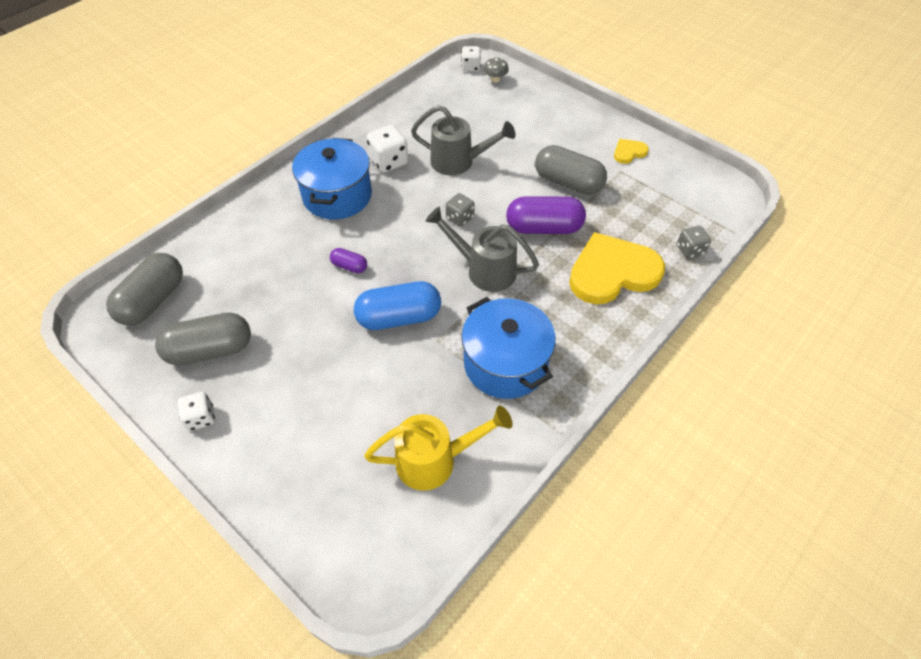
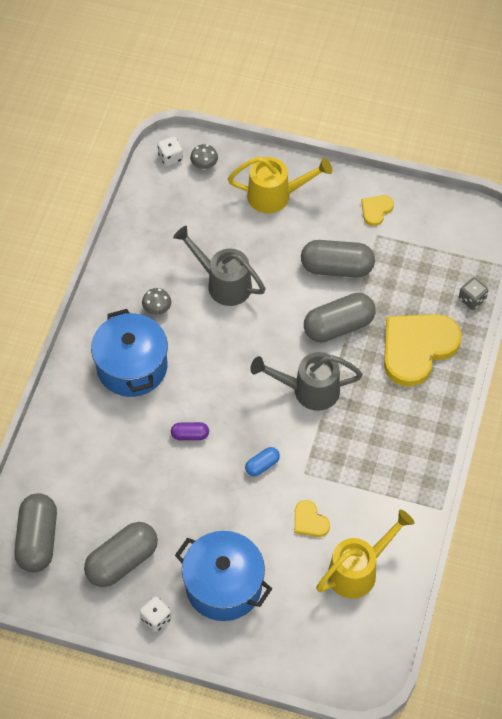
camera: 25 degrees left, 5 degrees up
blue capsule [354,281,441,330] -> blue capsule [245,447,280,477], size x0.49
white dice [366,125,408,173] -> grey mushroom [142,288,171,315]
grey watering can [411,105,515,175] -> grey watering can turned 135 degrees counterclockwise [173,226,266,306]
grey dice [446,193,475,227] -> none
blue pot [461,297,556,399] -> blue pot moved to [175,531,272,621]
purple capsule [506,196,586,234] -> grey capsule [304,293,375,342]
none -> yellow watering can [228,157,332,213]
none -> yellow heart [294,500,330,537]

